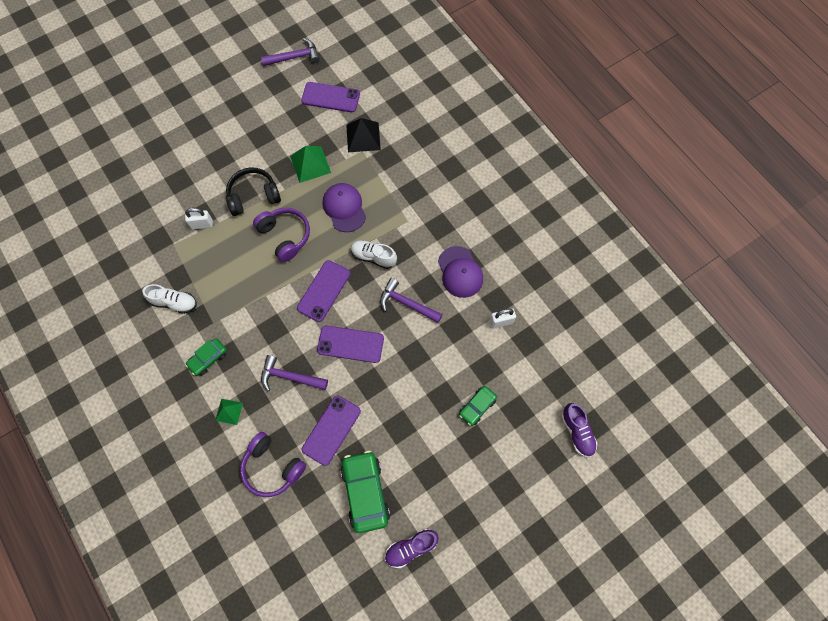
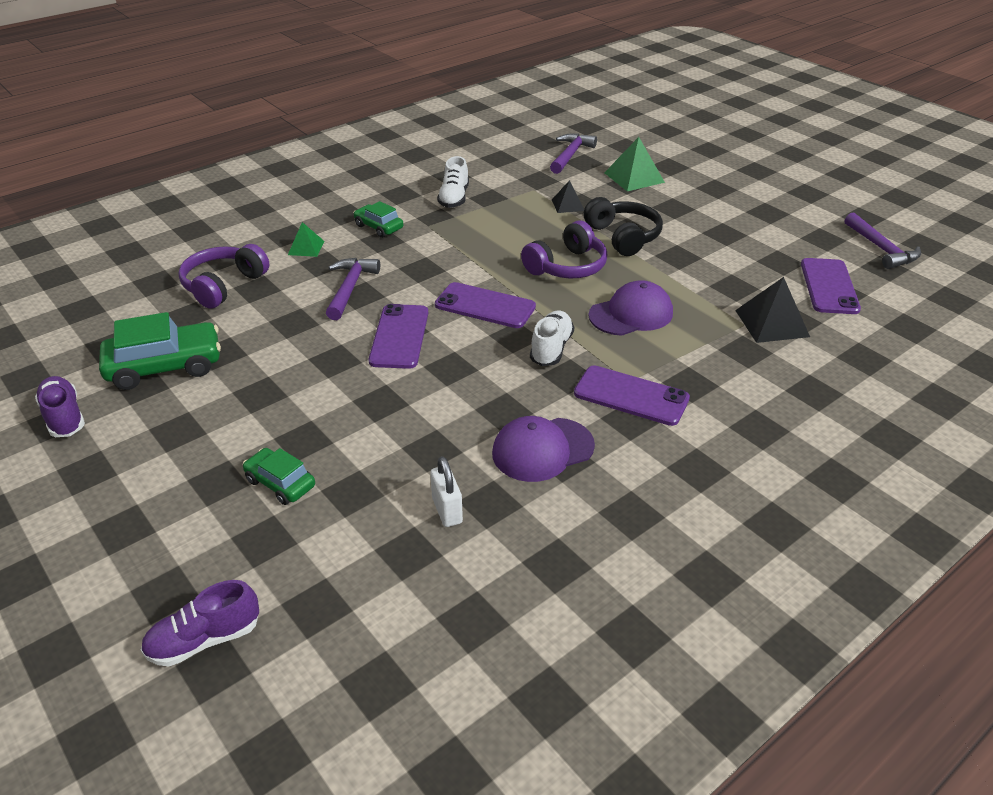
camera: 85 degrees right, 30 degrees down
white padlock [185,208,213,229] -> black pyramid [552,180,584,213]
green pyramid [290,146,331,183] -> green pyramid moved to [605,137,665,191]
purple phone [302,395,361,466] -> purple phone moved to [574,365,690,426]
purple hammer [380,278,443,323] -> purple hammer moved to [550,133,597,174]

